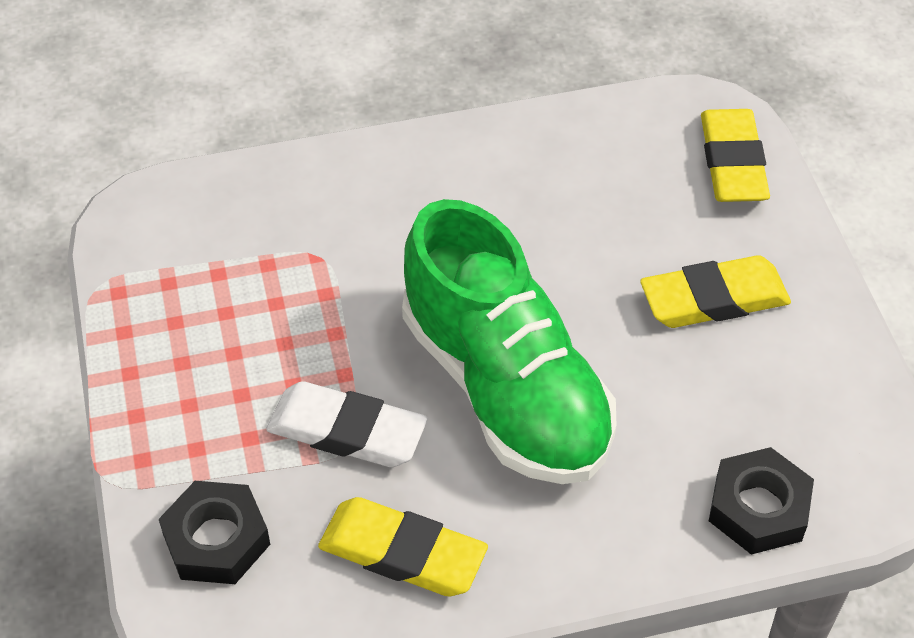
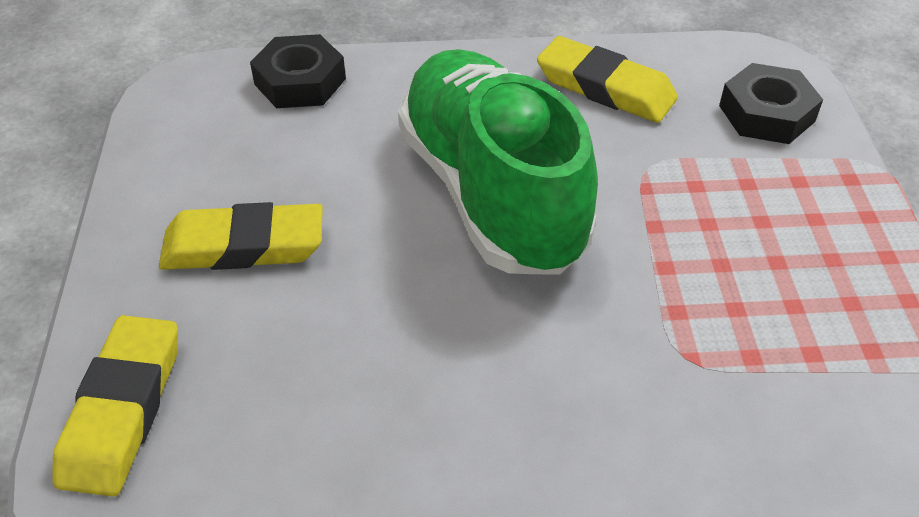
camera: 170 degrees left, 5 degrees down
white eraser [266,381,427,467] -> none

